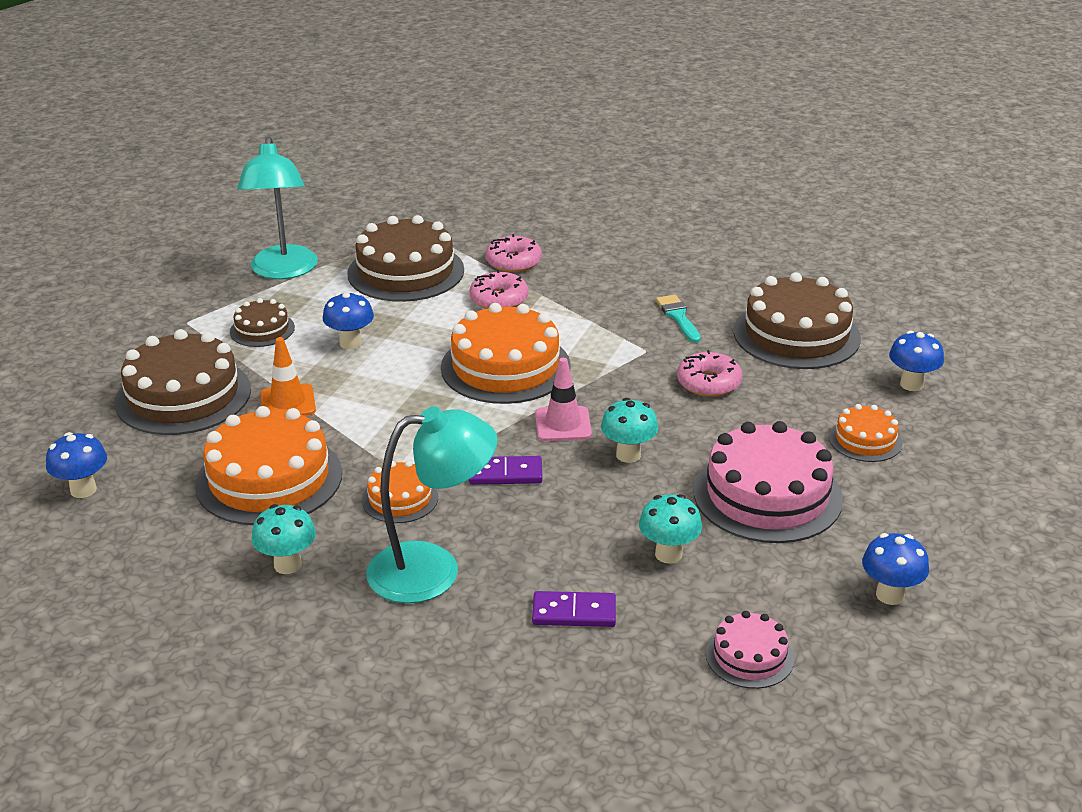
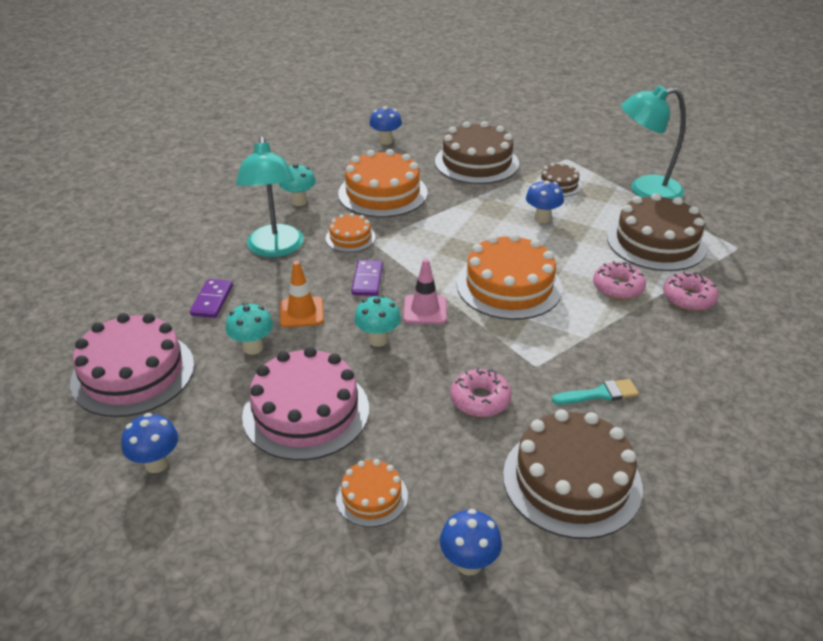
camera: 95 degrees right, 5 degrees up
orange traffic cone [260,337,316,416] -> orange traffic cone moved to [280,261,324,327]
pink cake [706,611,794,689] -> pink cake [70,313,194,417], size x1.94

